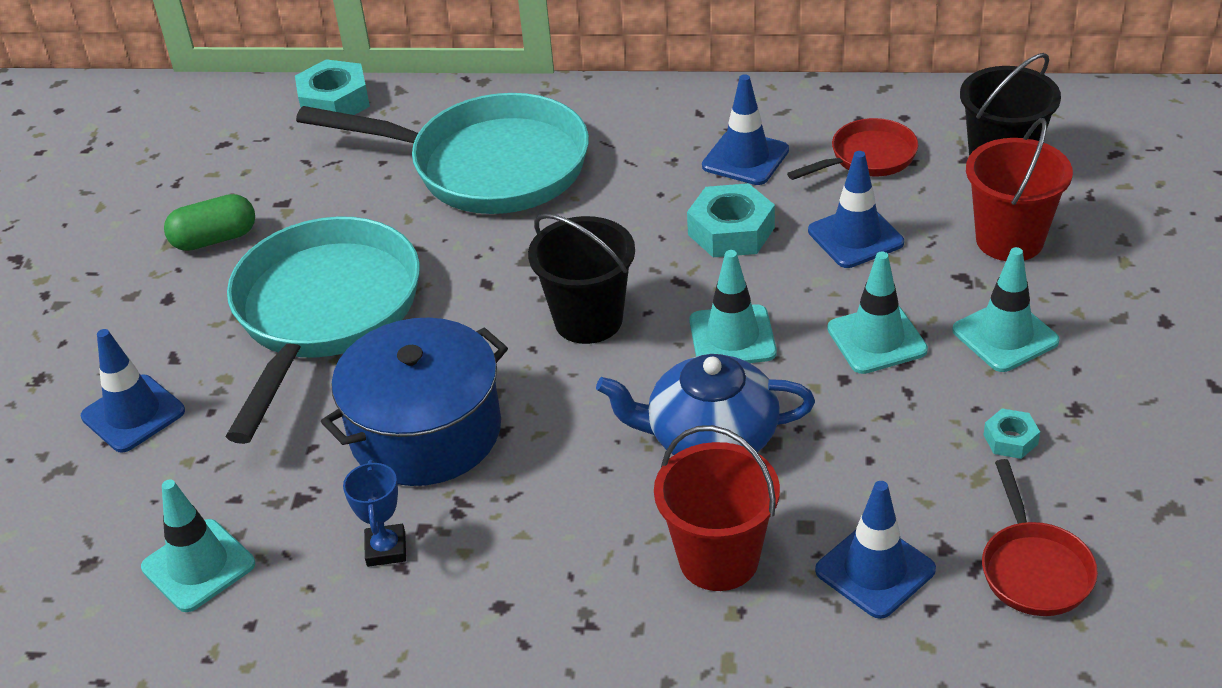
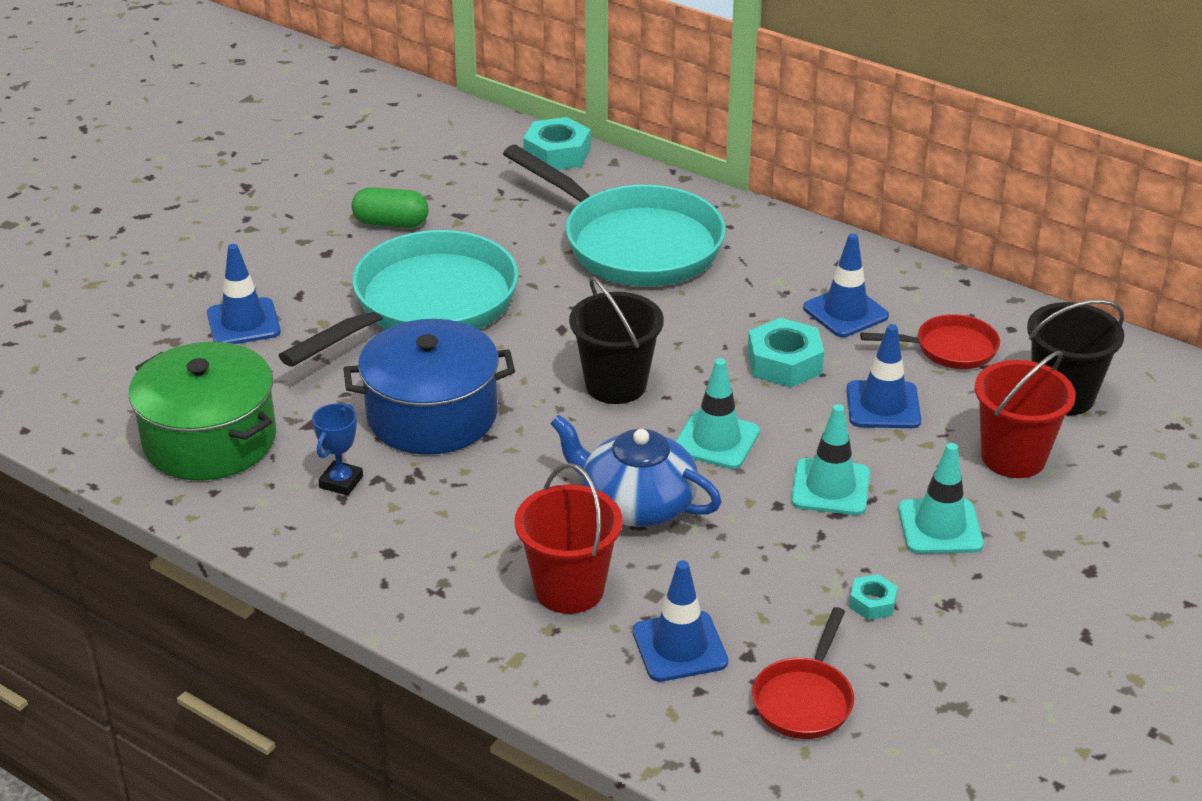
camera: 25 degrees right, 5 degrees down
turquoise traffic cone [141,479,255,612] -> green pot [129,342,276,481]

